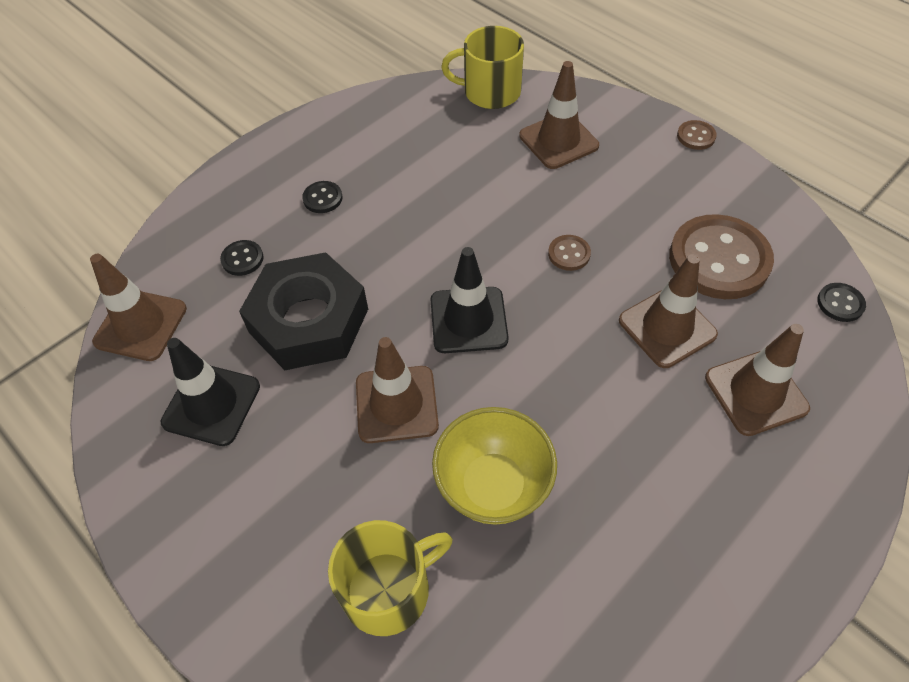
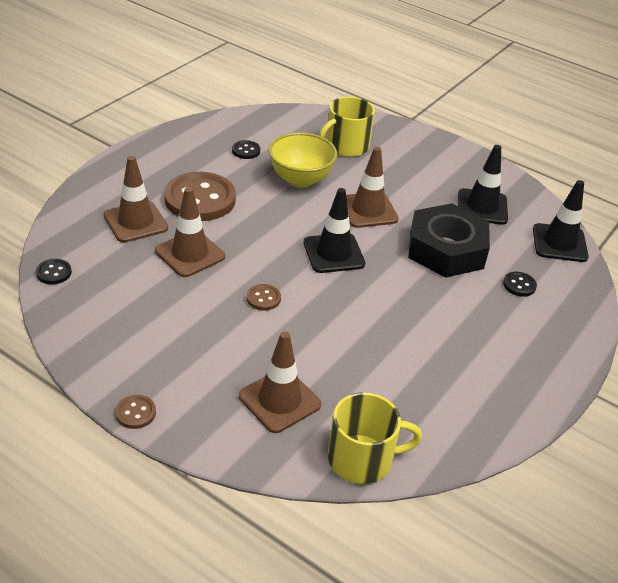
camera: 165 degrees right, 15 degrees down
brown traffic cone [90,254,187,361] -> black traffic cone [533,180,589,262]
black button [302,181,343,213] -> black button moved to [232,140,260,159]
brown button [669,214,774,299] -> brown button moved to [164,172,236,221]

